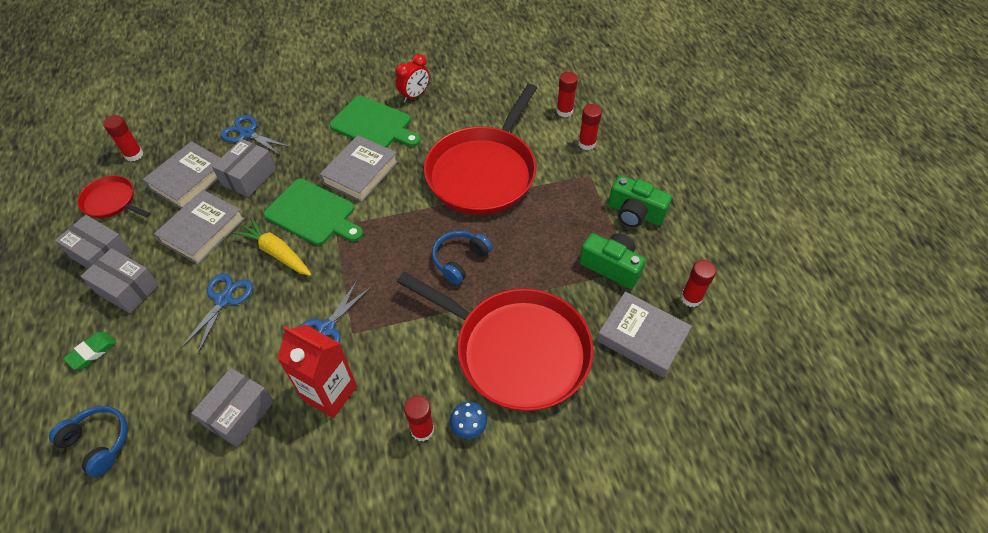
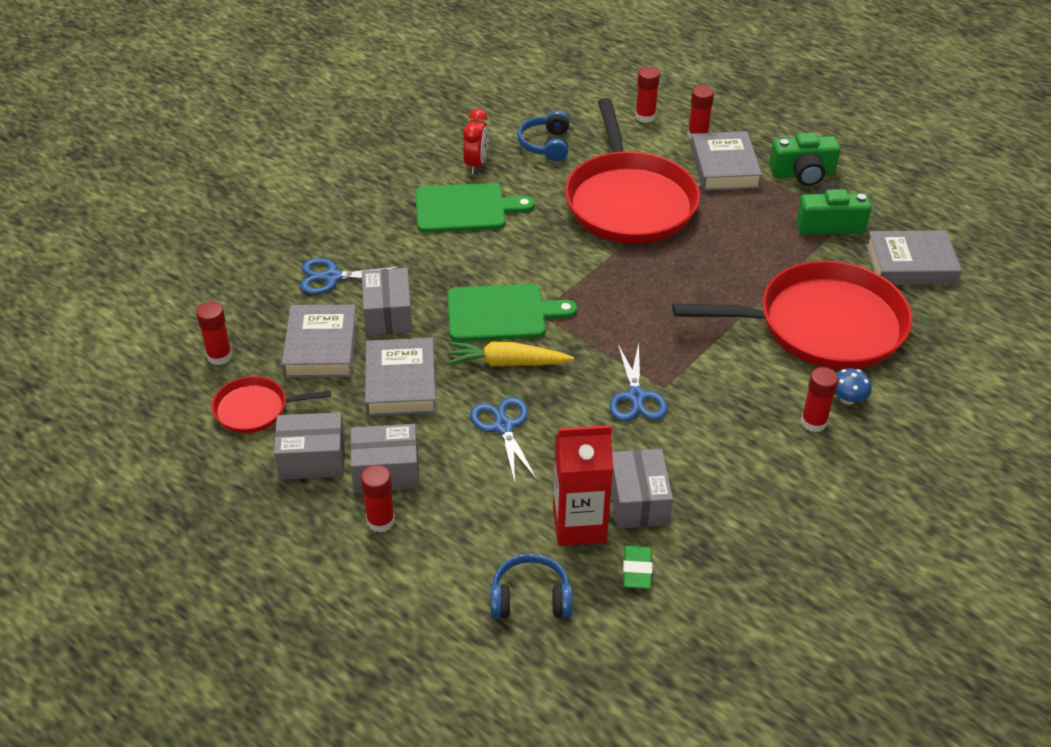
camera: 35 degrees left, 10 degrees down
green eraser [63,332,116,370] -> green eraser moved to [623,545,652,589]
red carton [277,325,357,418] -> red carton moved to [553,425,613,546]
grey book [320,135,398,202] -> grey book moved to [691,131,762,191]
blue headphones [432,231,492,285] -> blue headphones moved to [517,110,569,161]
red glue stick [681,260,716,307] -> red glue stick moved to [361,465,395,533]

